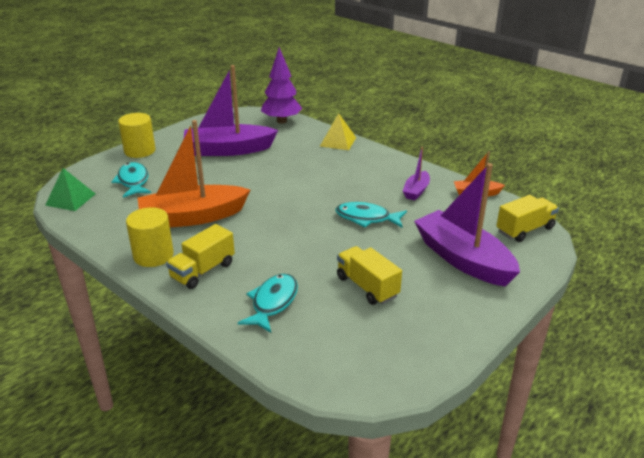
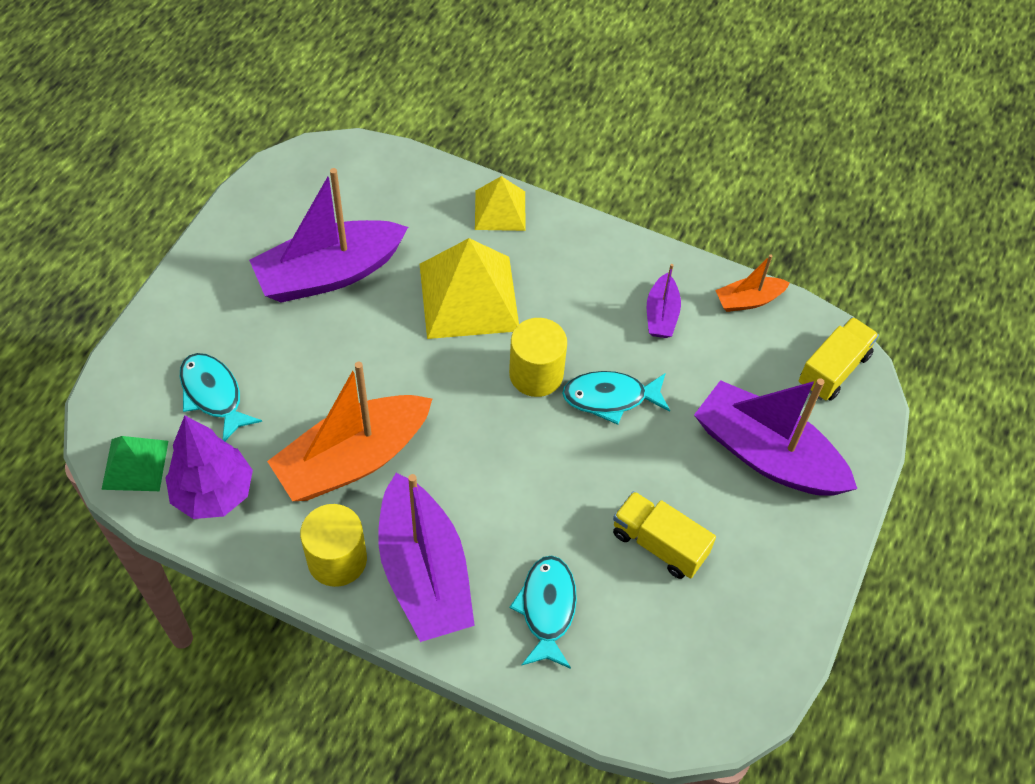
camera: 20 degrees left, 25 degrees up
yellow cylinder [118,113,155,158] -> yellow cylinder moved to [509,318,567,397]
yellow truck [166,224,235,289] -> purple boat [378,473,475,642]
purple tree [261,47,303,124] -> purple tree moved to [165,416,253,519]
none -> yellow pyramid [420,238,519,339]

